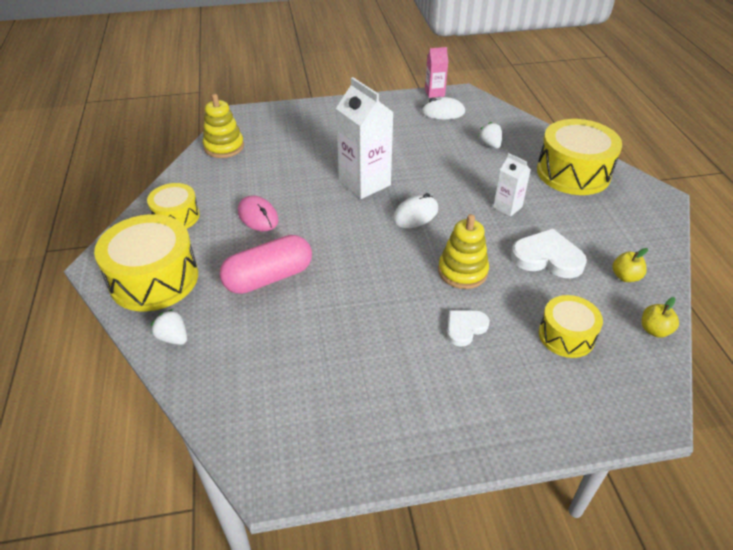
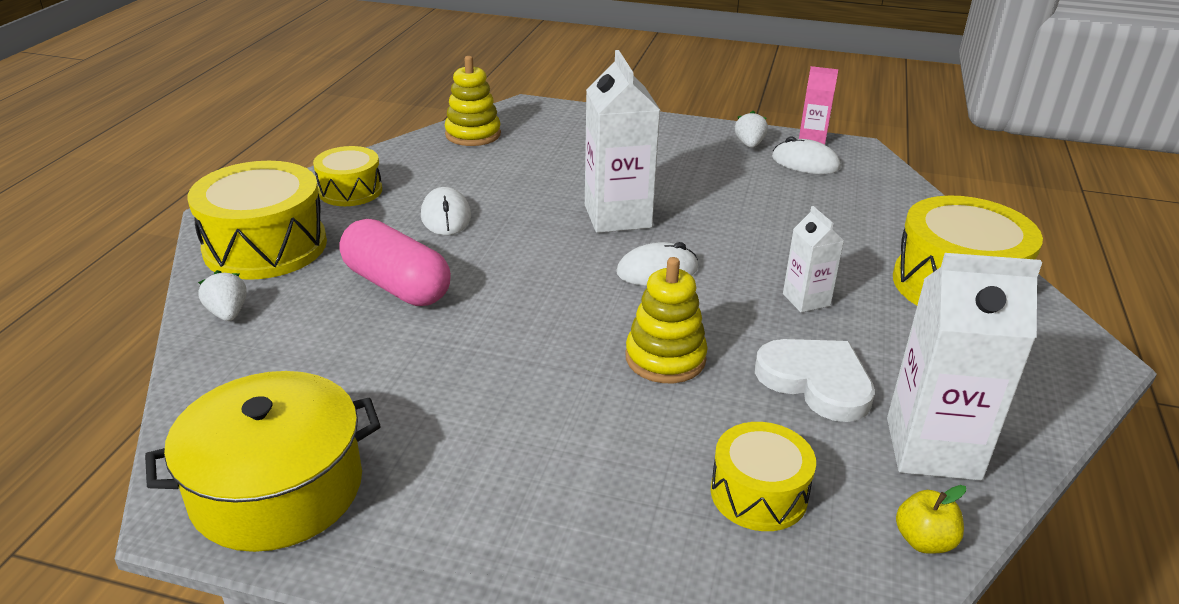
camera: 25 degrees right, 10 degrees down
pink capsule [220,235,312,294] -> pink capsule turned 45 degrees clockwise [339,219,451,306]
pink mouse [238,195,279,232] -> white mouse [421,187,471,235]
white heart [447,310,490,347] -> none
white strawberry [478,122,502,149] -> white strawberry moved to [735,111,768,148]
yellow apple [612,248,648,282] -> white carton [887,253,1042,481]
none -> yellow pot [145,371,381,552]

